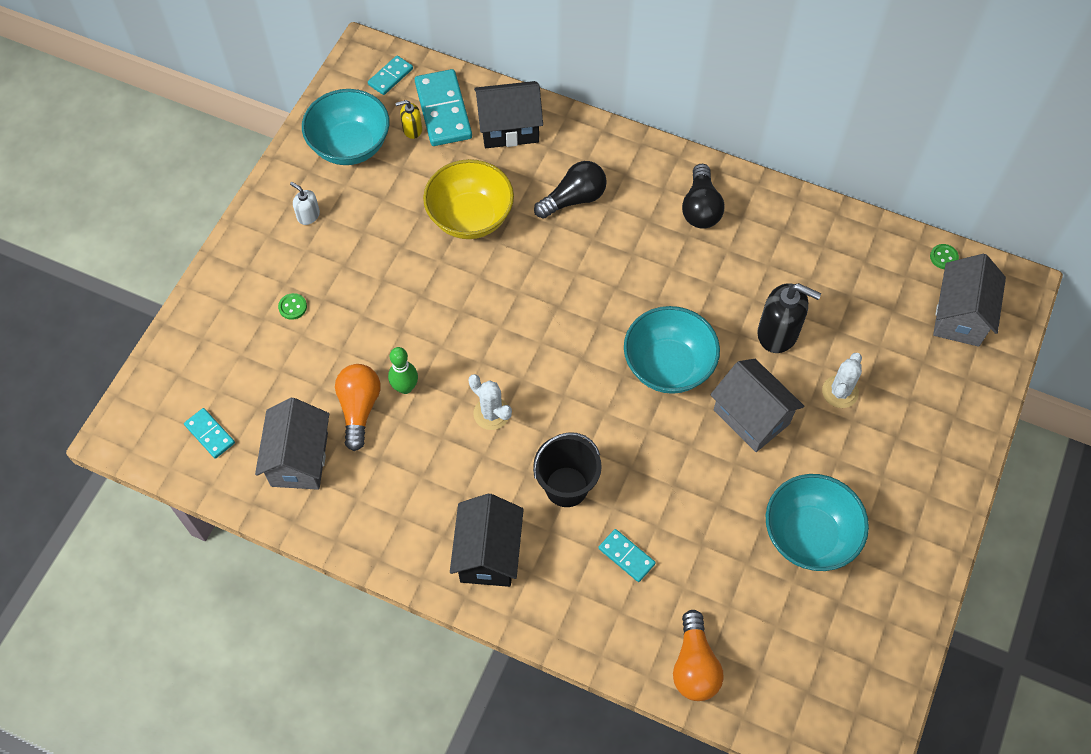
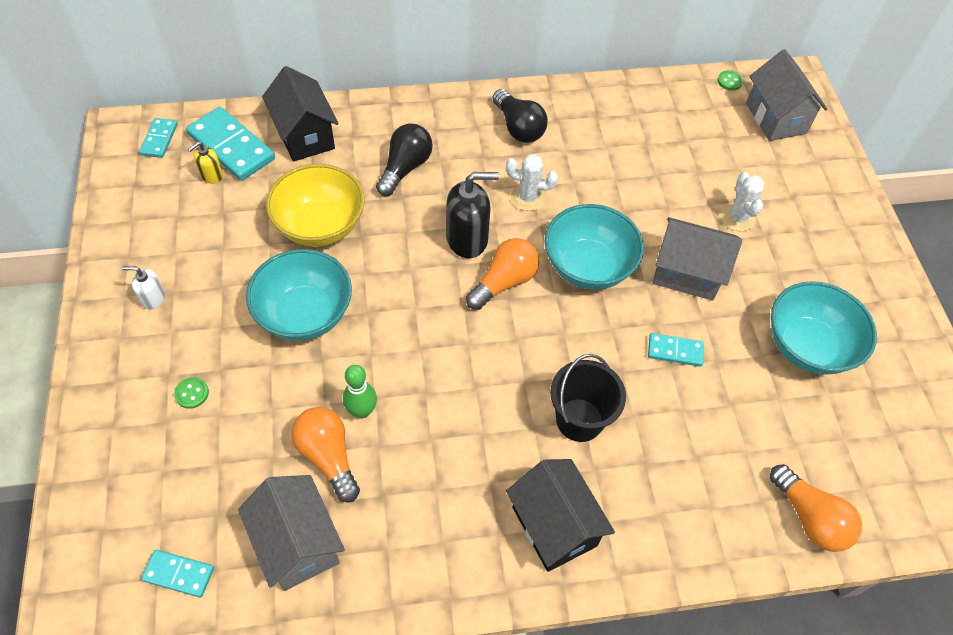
camera: 35 degrees left, 5 degrees down
turquoise bowl [302,89,389,165] -> turquoise bowl moved to [246,249,352,341]
white cactus [468,374,512,430] -> white cactus moved to [506,154,558,211]
black house [474,81,543,148] -> black house turned 75 degrees counterclockwise [262,66,338,162]
turquoise domino [599,529,656,582] -> turquoise domino moved to [648,333,704,367]
black soap dispenser [757,283,821,353] -> black soap dispenser moved to [446,172,499,258]
none -> orange light bulb [466,238,539,310]

